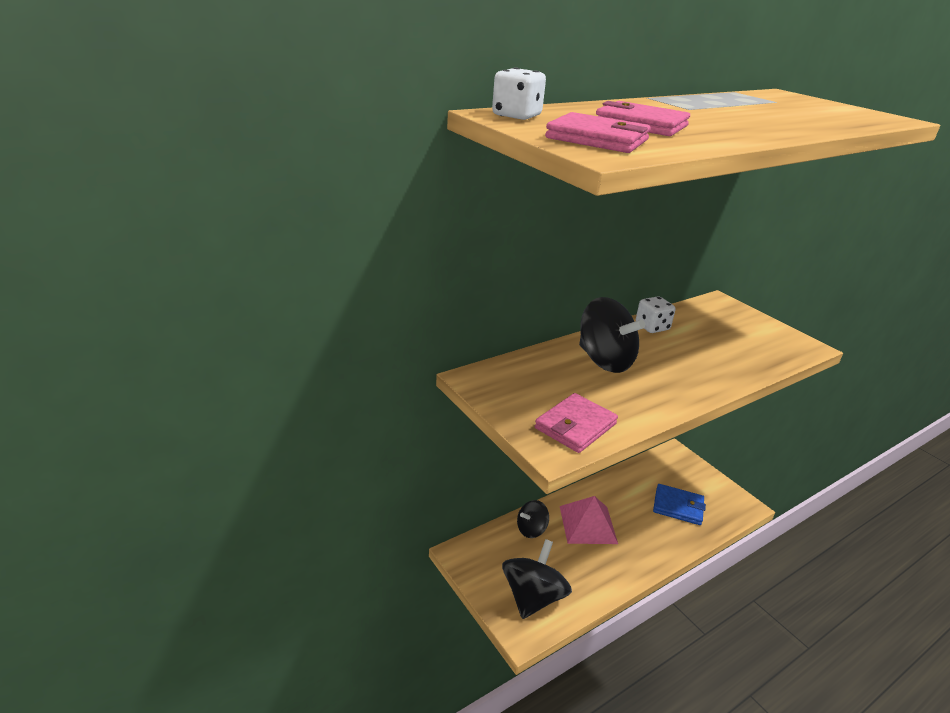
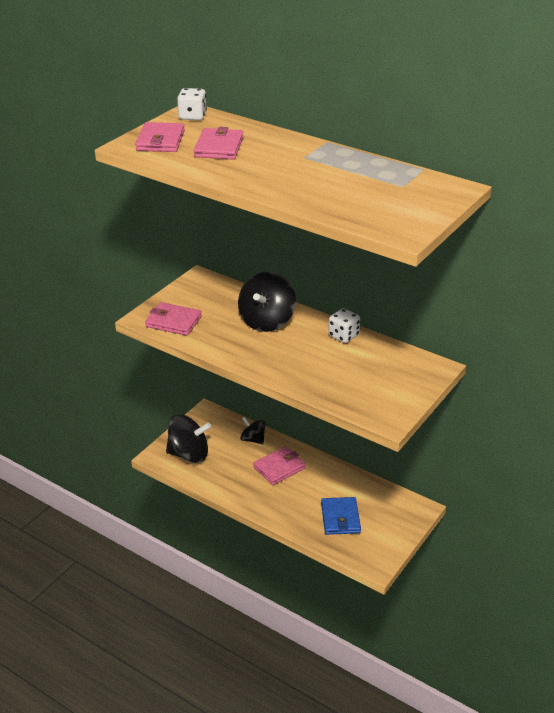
camera: 70 degrees right, 5 degrees up
pink pyramid [560,496,618,544] -> pink wallet [253,446,306,485]

